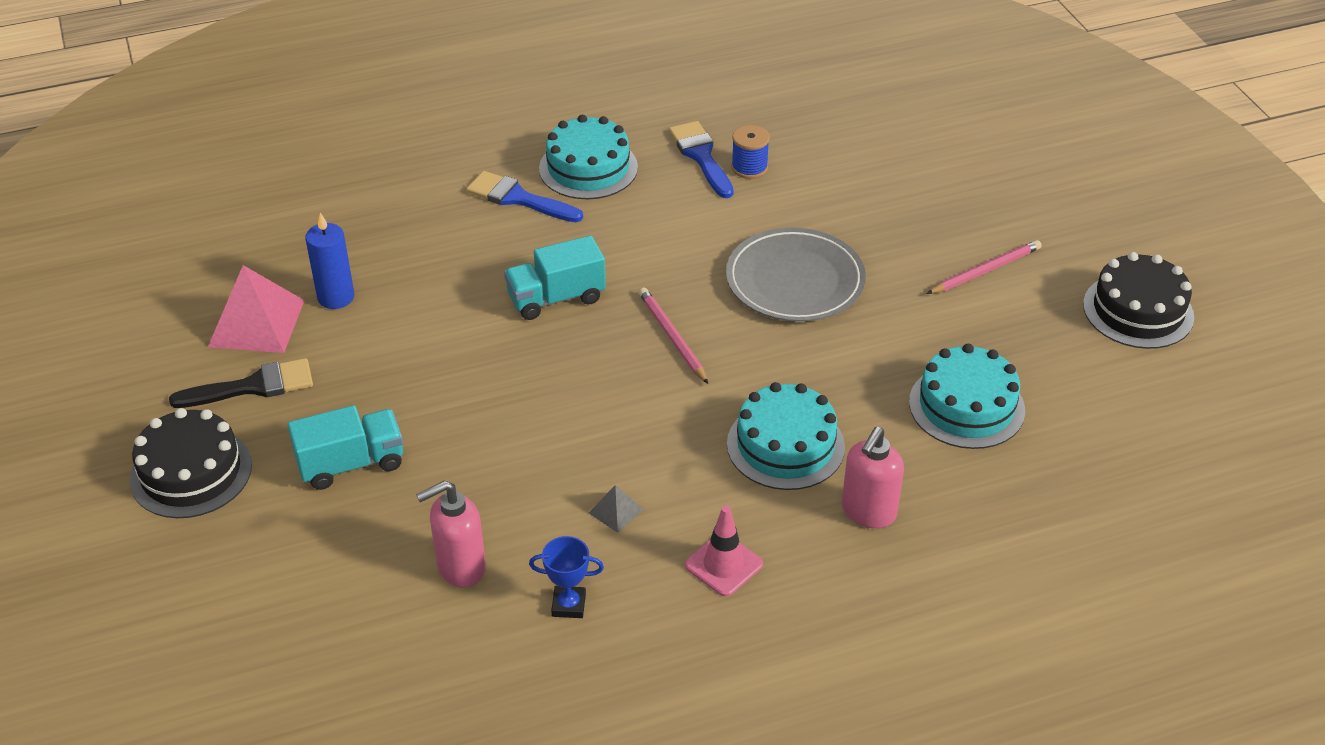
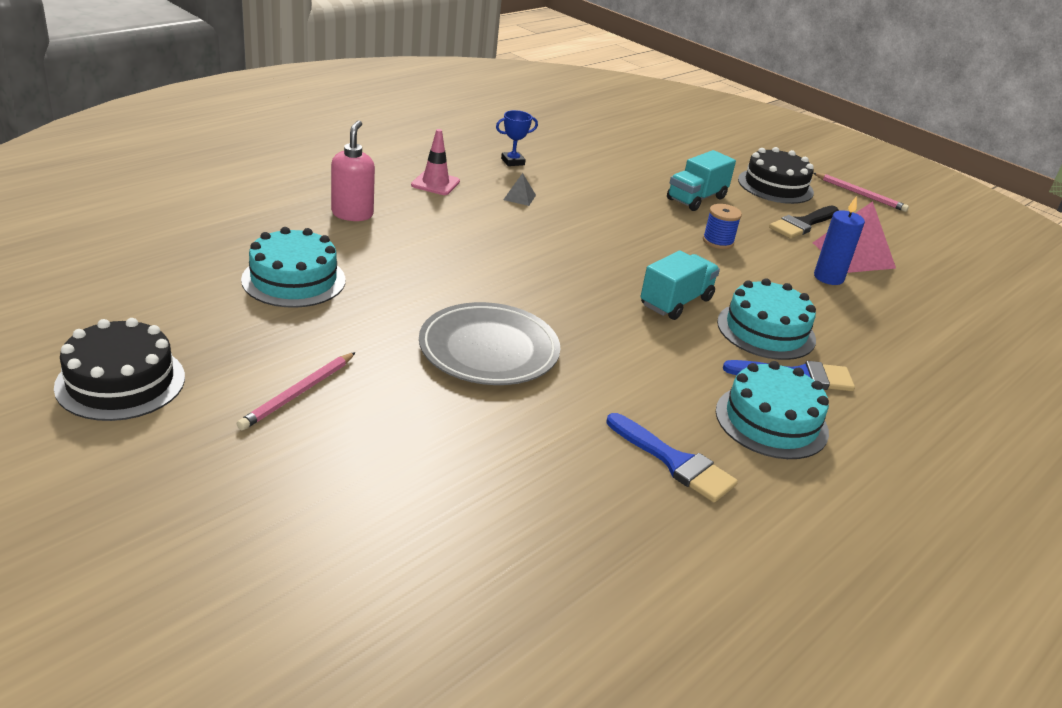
camera: 150 degrees right, 10 degrees down
pink soap dispenser [416,481,486,588] -> none
pink pencil [639,287,708,384] -> pink pencil moved to [813,173,909,212]
turquoise cake [727,382,845,490] -> turquoise cake moved to [717,278,816,360]
blue spool [731,125,770,179] -> blue spool moved to [703,204,742,249]

